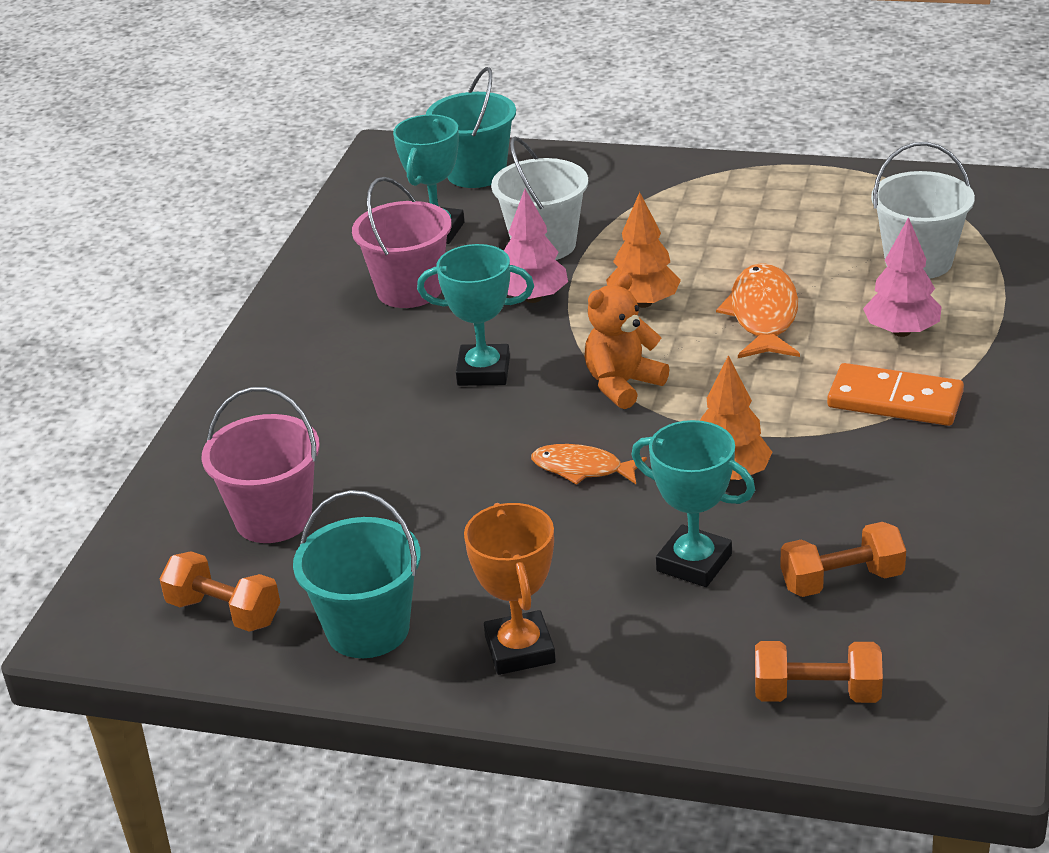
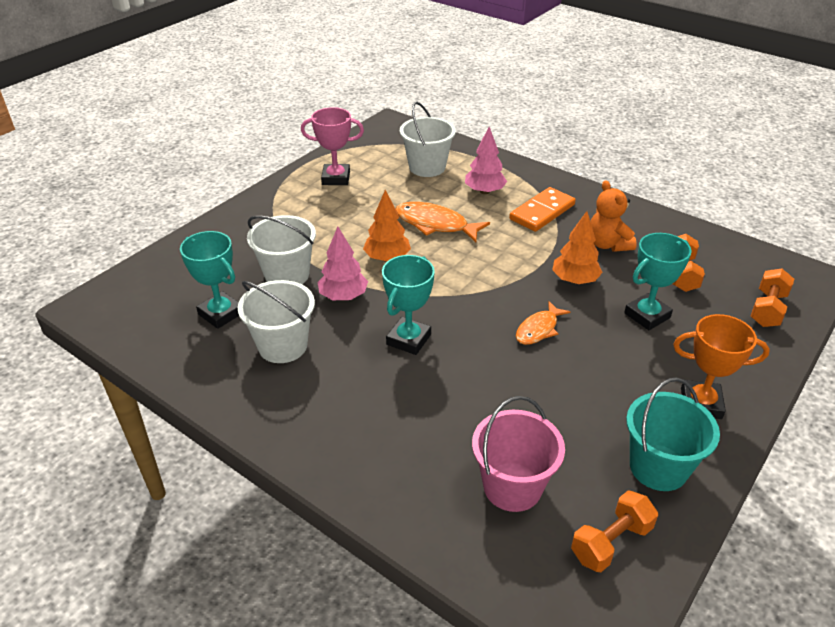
camera: 70 degrees left, 5 degrees up
pink bucket [352,177,452,308] -> white bucket [238,280,315,363]
turquoise bucket [426,67,516,188] -> none
orange teddy bear [585,273,670,409] -> orange teddy bear moved to [590,180,637,252]
none -> pink trophy [301,107,364,185]

